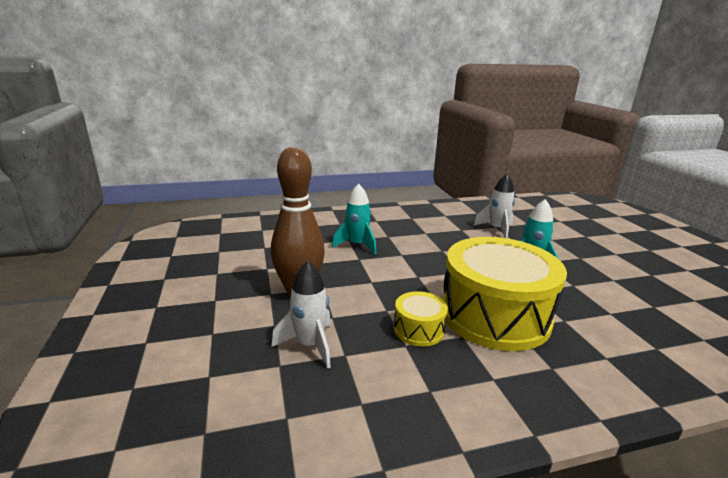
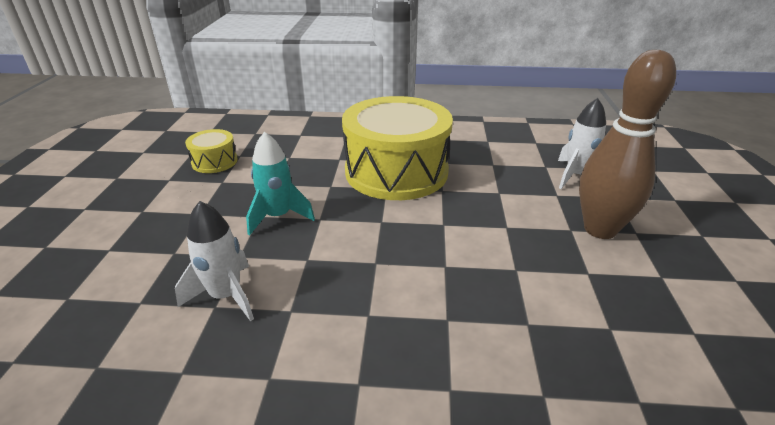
camera: 160 degrees left, 10 degrees up
turquoise rocket [332,184,376,255] -> none
yellow drum [394,291,448,346] -> yellow drum moved to [185,129,238,173]

